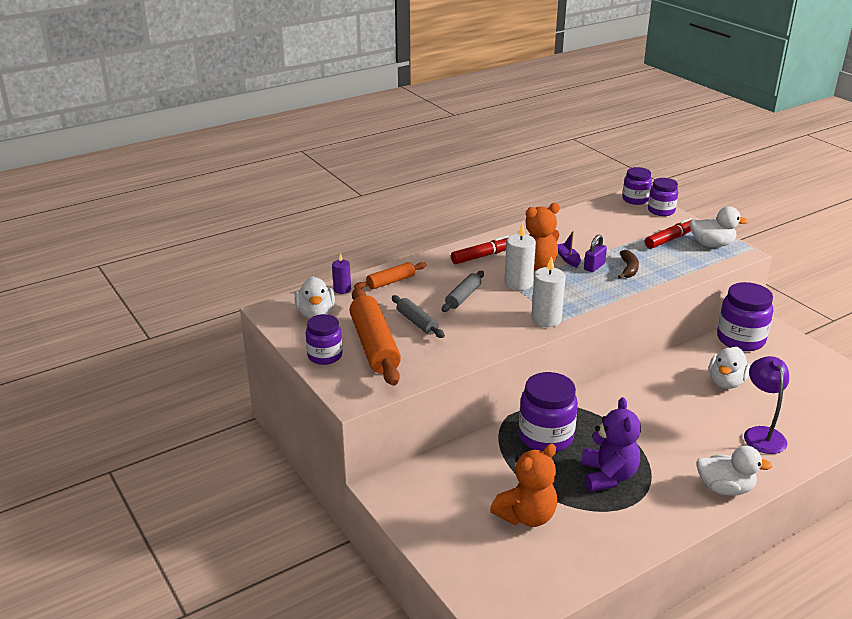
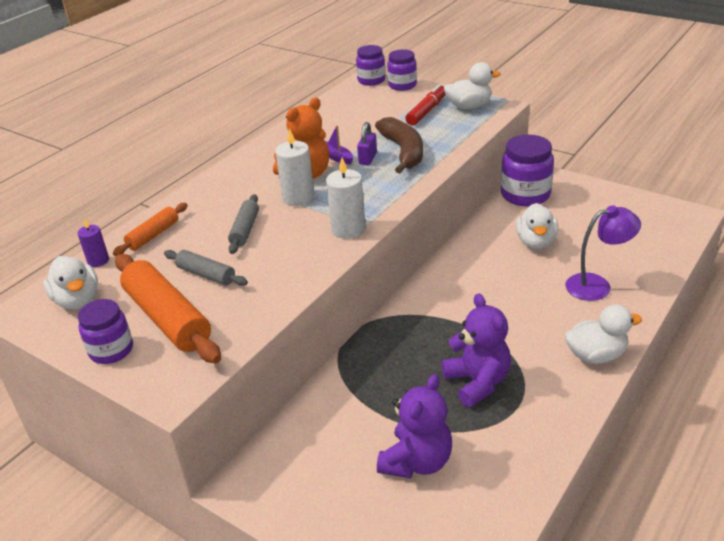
camera: 20 degrees left, 5 degrees up
red marker [451,235,509,264] -> none
orange teddy bear [490,444,557,527] -> purple teddy bear [377,374,452,478]
purple jar [519,372,578,452] -> none
brown banana [618,250,639,278] -> brown banana [375,117,423,174], size x1.76
purple lamp [744,356,789,454] -> purple lamp turned 105 degrees clockwise [566,205,641,301]

